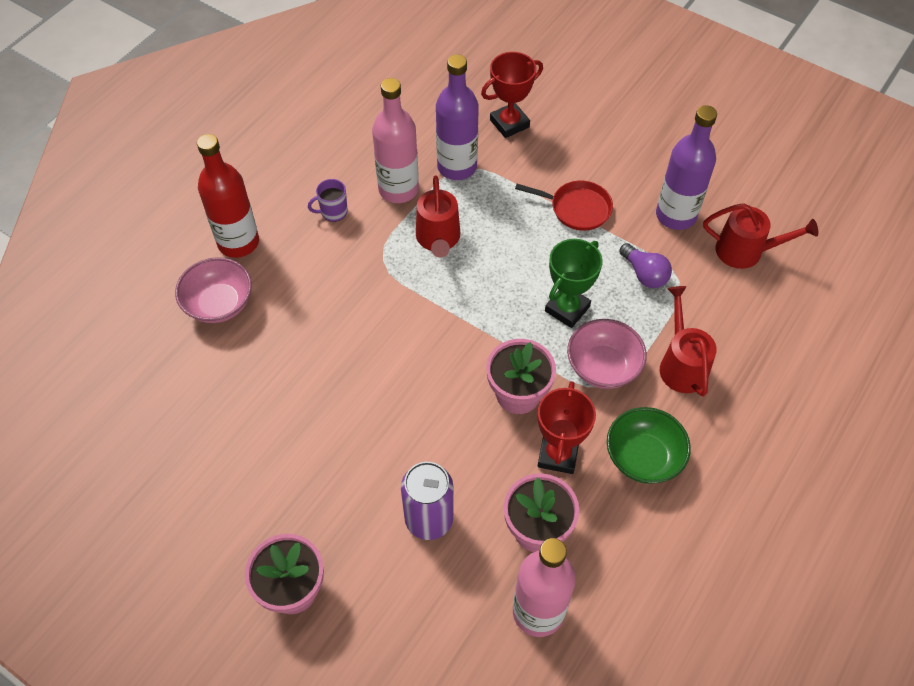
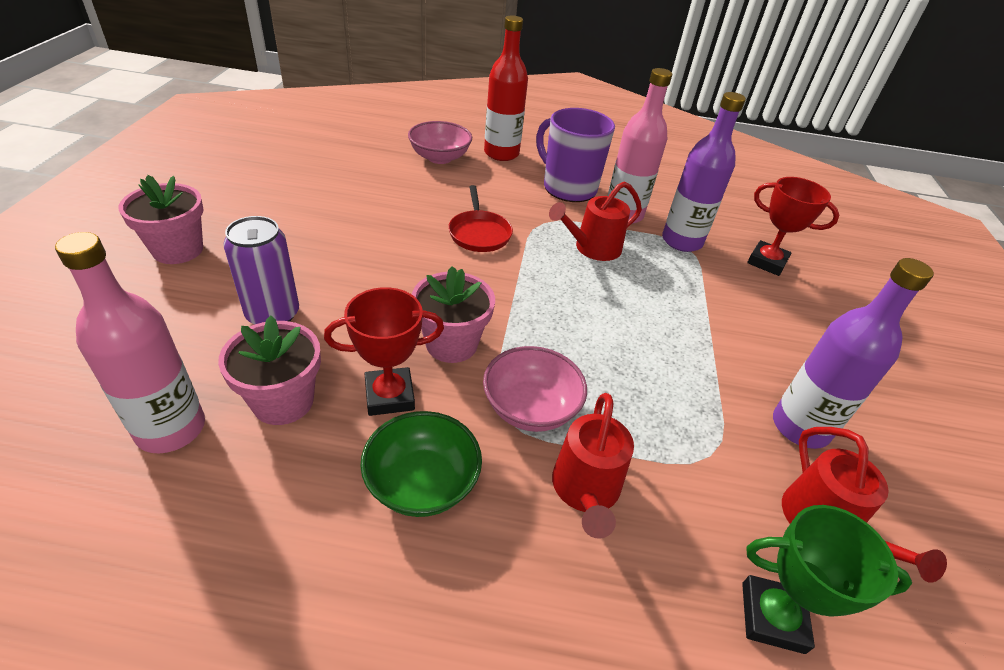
camera: 60 degrees right, 15 degrees down
purple mug [308,179,347,222] -> purple mug [536,108,615,202], size x2.23
red pan [515,181,613,231] -> red pan moved to [448,185,513,252]
green trophy [545,239,603,328] -> green trophy moved to [742,505,912,654]
purple light bulb [619,243,672,288] -> none
red watering can [660,286,717,397] -> red watering can turned 135 degrees clockwise [552,393,634,539]

